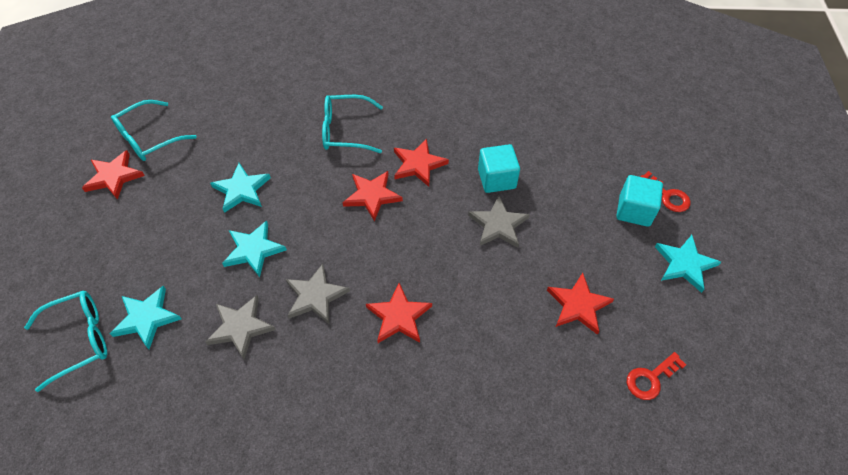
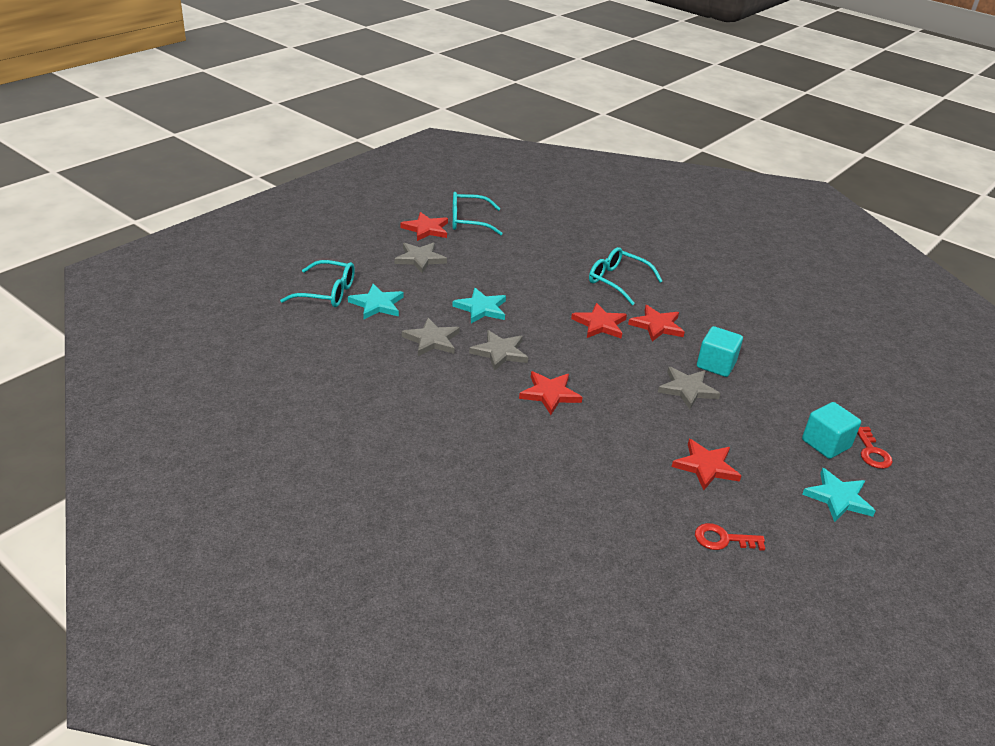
camera: 35 degrees right, 20 degrees down
turquoise star [210,163,271,213] -> none
none -> grey star [395,243,447,273]

